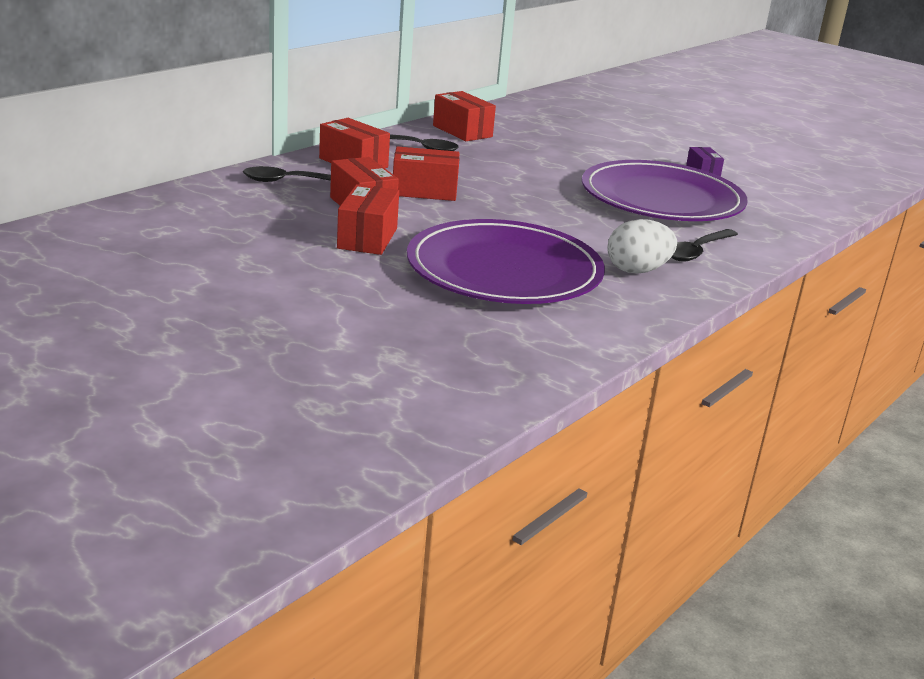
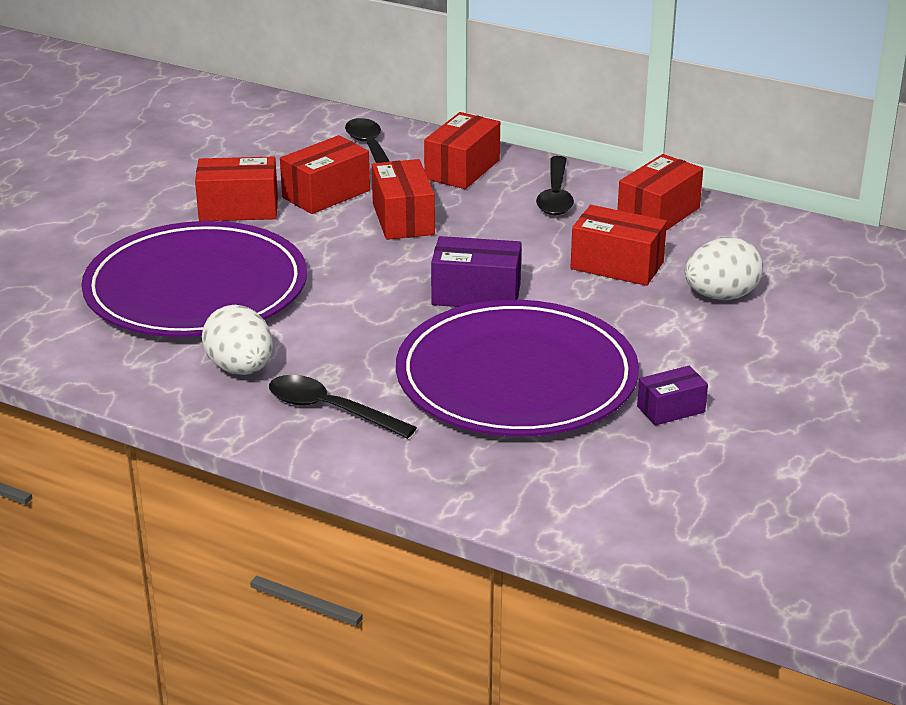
camera: 80 degrees right, 5 degrees up
none -> purple box [431,236,522,307]
none -> red box [570,205,667,286]
none -> white egg [685,237,763,300]

